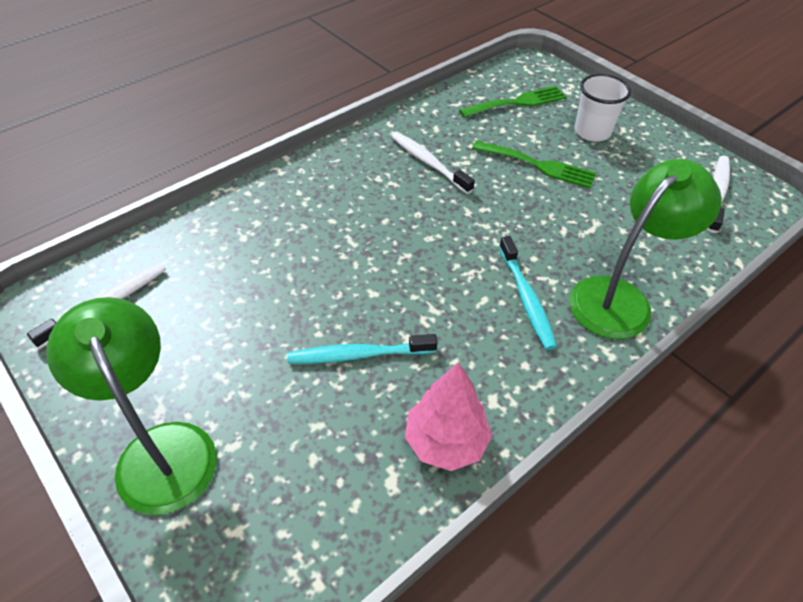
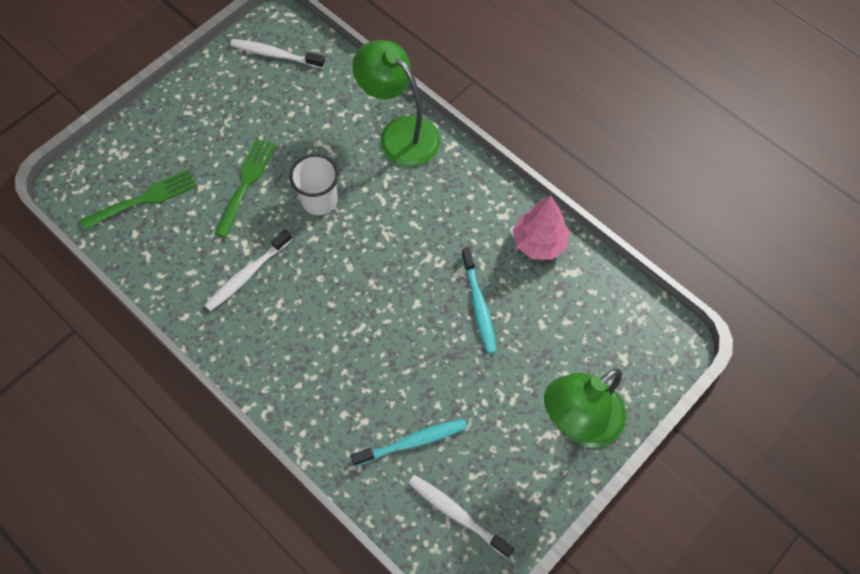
camera: 95 degrees left, 15 degrees up
green fork [459,86,566,118] -> green fork turned 90 degrees clockwise [81,169,197,230]
turquoise toothbrush [499,236,557,350] -> turquoise toothbrush moved to [351,419,467,466]
white cup [574,74,631,142] -> white cup moved to [290,154,339,215]

